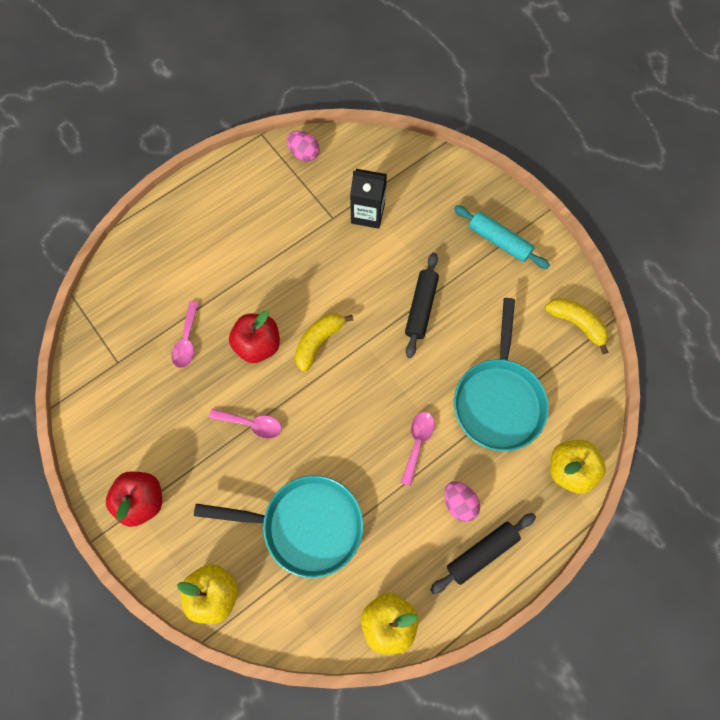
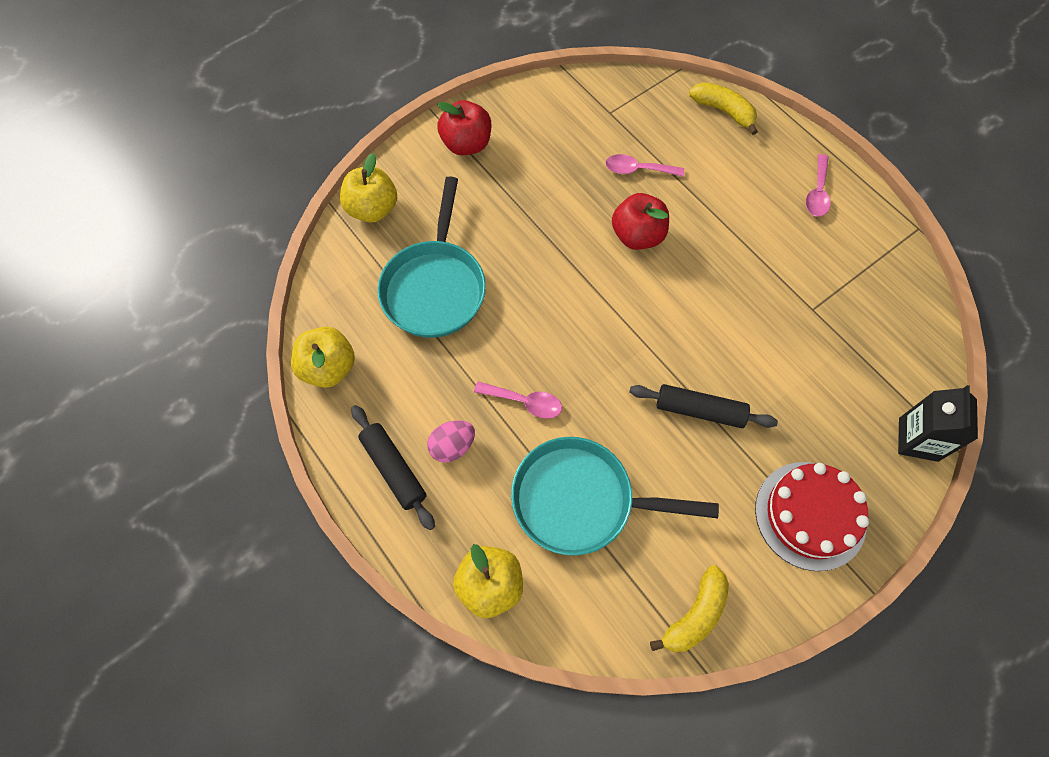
camera: 90 degrees right, 5 degrees down
pink spoon [209,408,282,439] -> pink spoon moved to [806,154,831,217]
pink egg [287,131,320,162] -> none
yellow banana [295,313,353,372] -> yellow banana moved to [689,82,758,135]
black carton [350,169,387,229] -> black carton moved to [898,385,978,462]
turquoise rolling pin [454,205,550,269] -> red cake [755,462,869,571]

